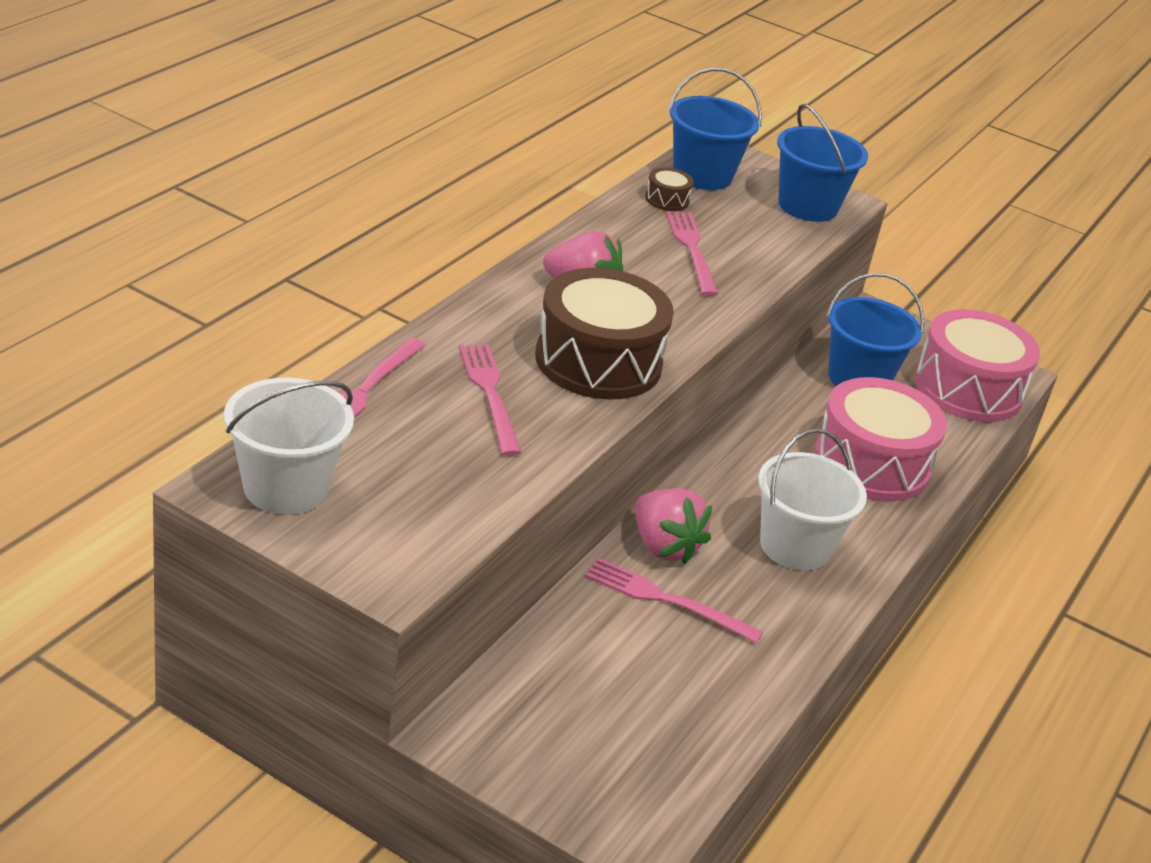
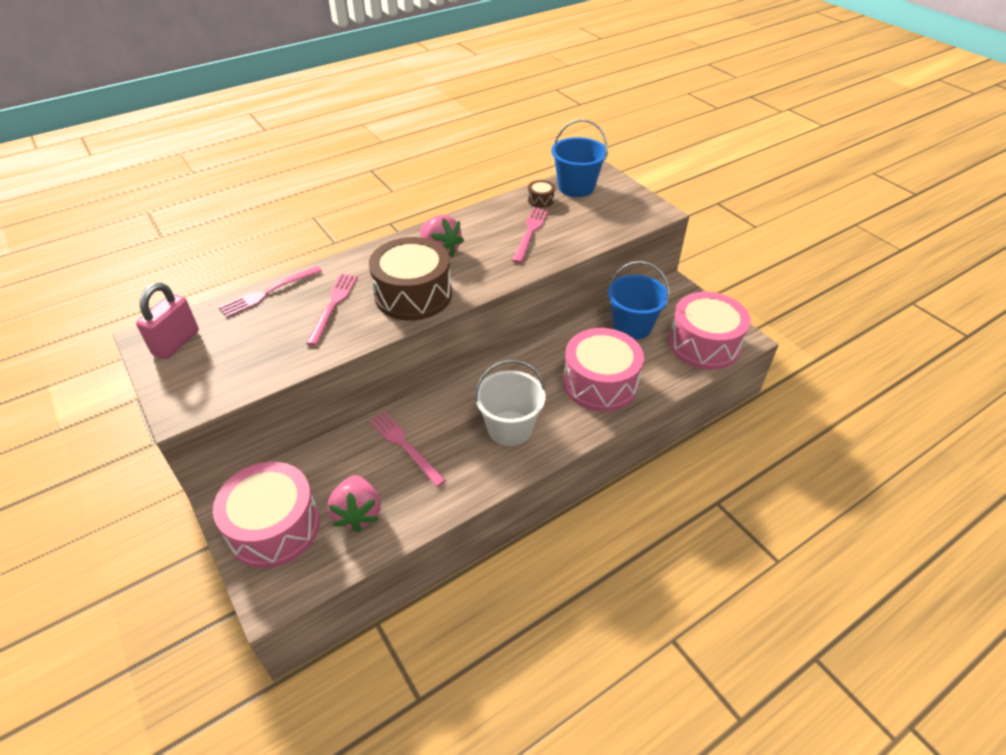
camera: 30 degrees right, 10 degrees up
white bucket [224,378,354,515] -> pink padlock [136,282,199,359]
pink strawberry [635,488,712,564] -> pink strawberry moved to [328,475,381,532]
blue bucket [777,104,868,222] -> none
none -> pink drum [213,462,320,568]

